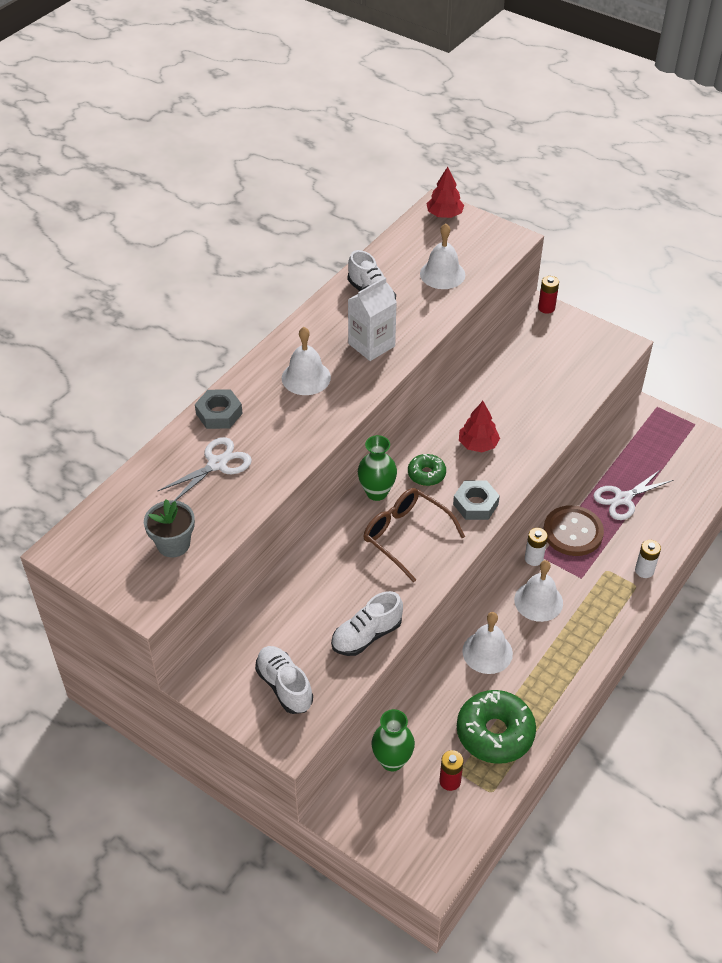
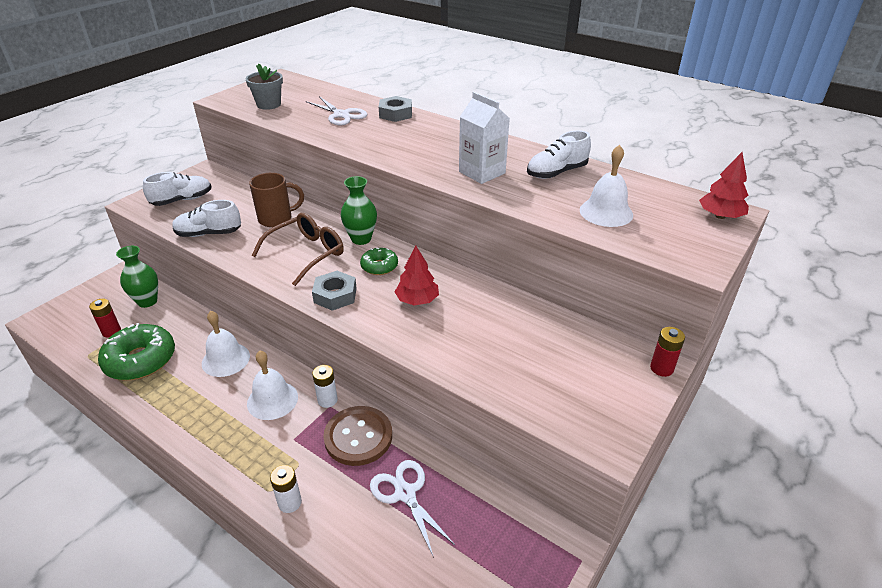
camera: 90 degrees right, 10 degrees down
white bell [282,327,331,395] -> none
white shoe [331,591,403,656] -> white shoe turned 60 degrees counterclockwise [172,200,241,237]
none -> brown mug [249,173,304,227]

